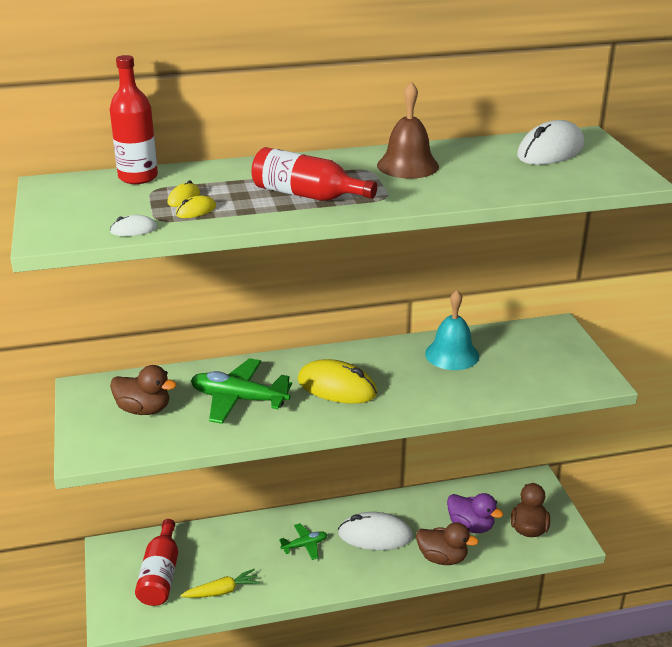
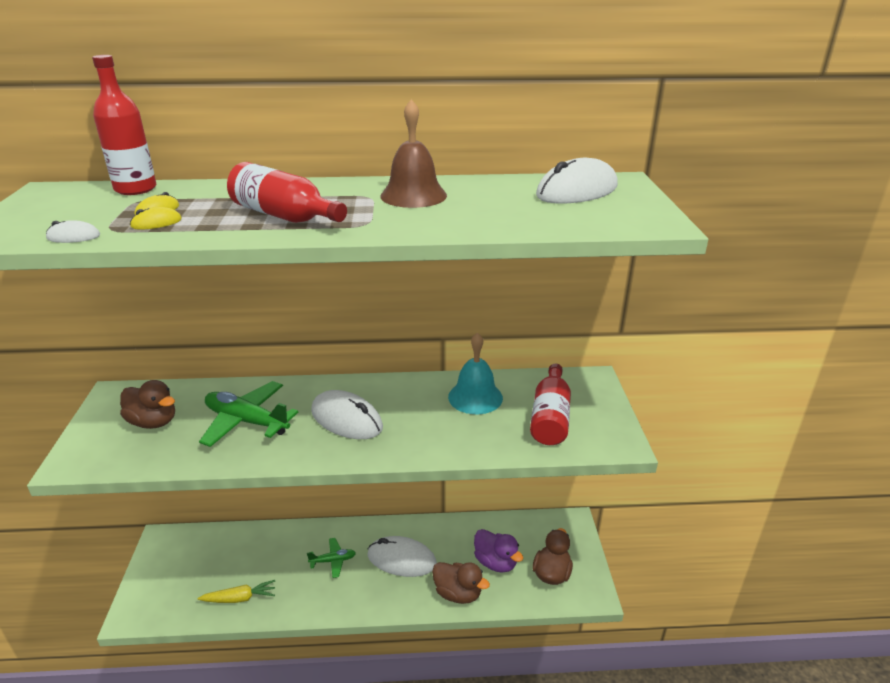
camera: 10 degrees right, 0 degrees up
red bottle [135,519,178,606] -> red bottle moved to [530,364,571,445]
yellow mouse [298,359,377,404] -> white mouse [311,390,383,439]

